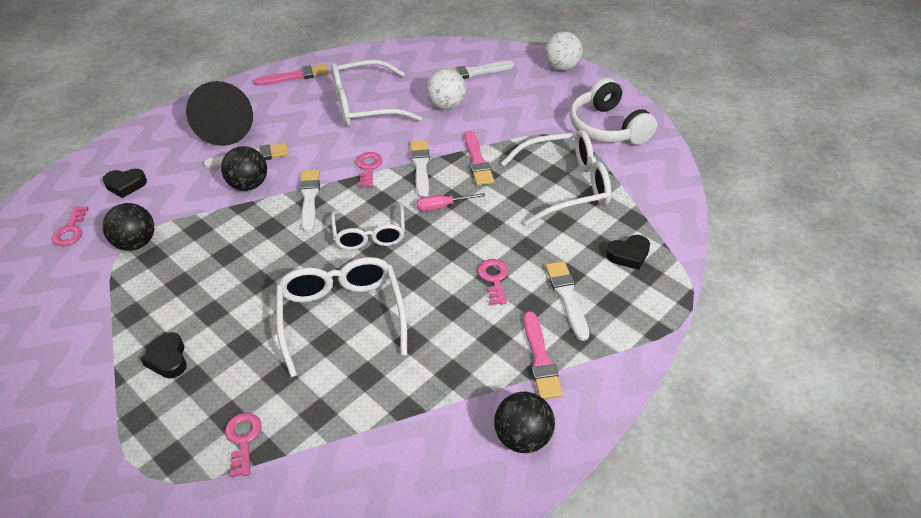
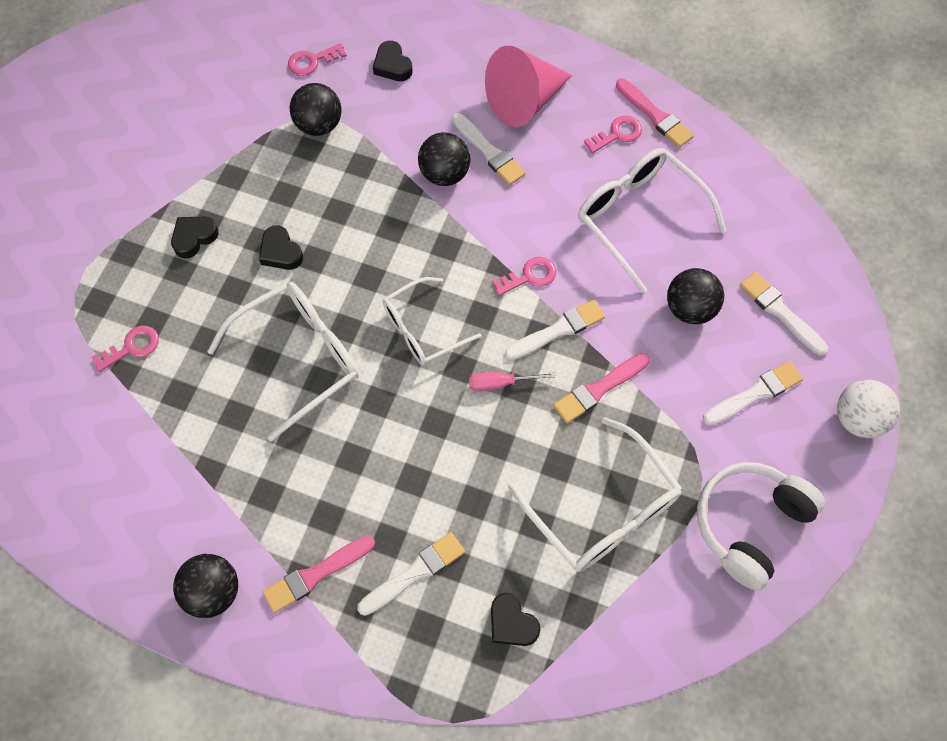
camera: 65 degrees right, 20 degrees up
black cone [186,81,253,146] -> pink cone [485,46,572,128]
white brush [299,169,320,232] -> white brush moved to [703,361,803,426]
pink screwdriver [417,193,485,211] -> pink screwdriver turned 60 degrees counterclockwise [469,372,556,391]
white ball [426,69,466,110] -> black ball [667,268,724,324]
pink key [478,259,508,305] -> pink key moved to [584,116,642,153]
none -> black heart [259,225,303,270]

